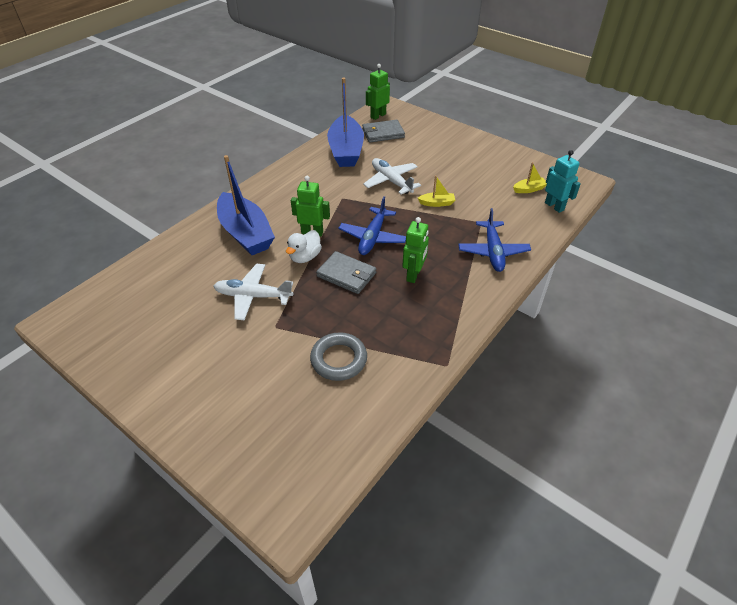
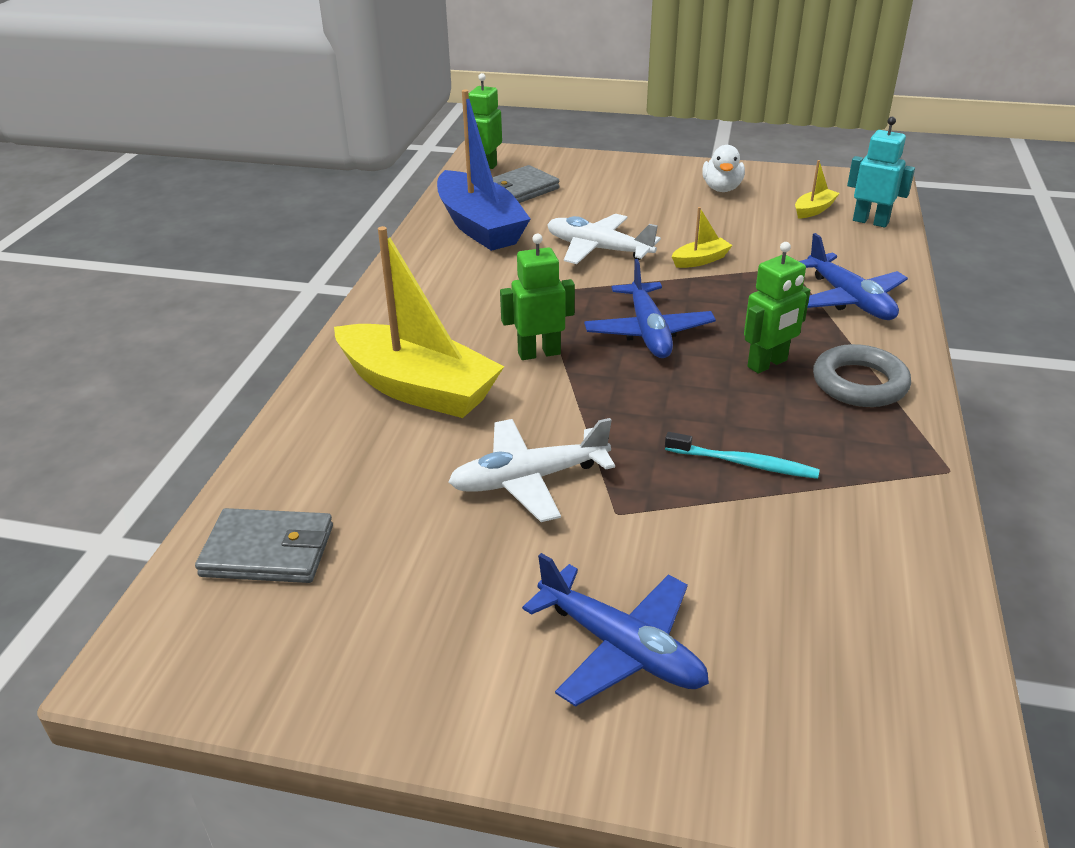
camera: 25 degrees left, 10 degrees down
blue boat [217,155,275,255] -> yellow boat [334,226,504,418]
white duck [286,230,322,263] -> white duck moved to [702,145,745,192]
grey ring [310,332,367,381] -> grey ring moved to [813,344,911,407]
grey wallet [316,251,376,294] -> grey wallet moved to [195,508,333,583]
green robot [402,217,429,283] -> green robot turned 60 degrees clockwise [744,242,810,374]
none -> blue plane [522,553,709,707]
none -> turquoise toothbrush [665,432,820,479]

